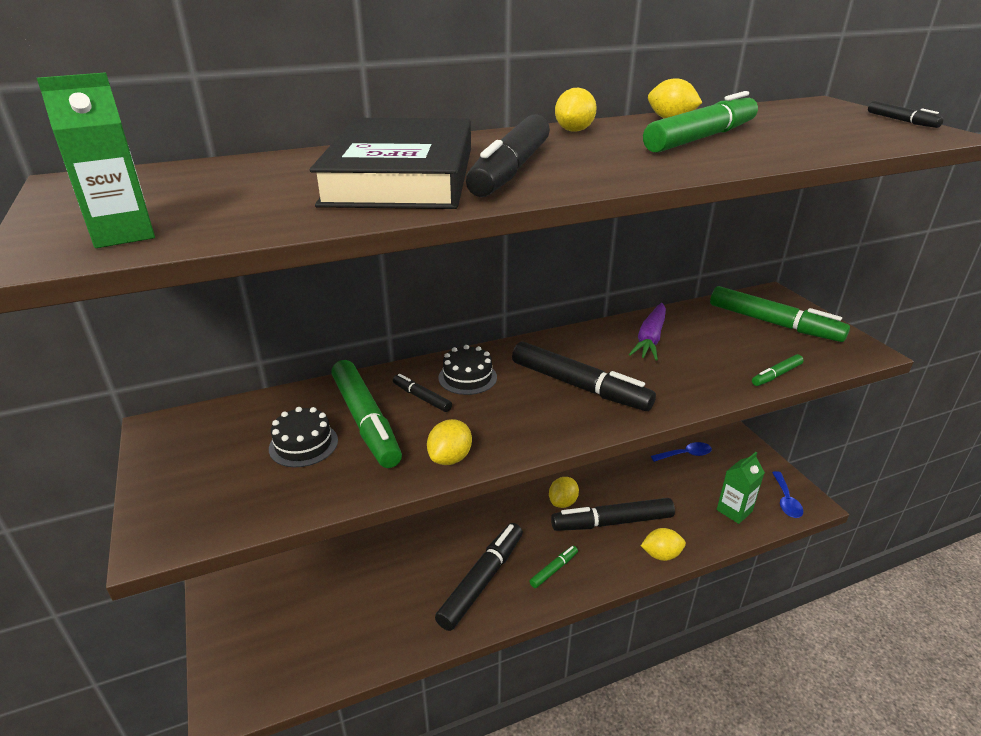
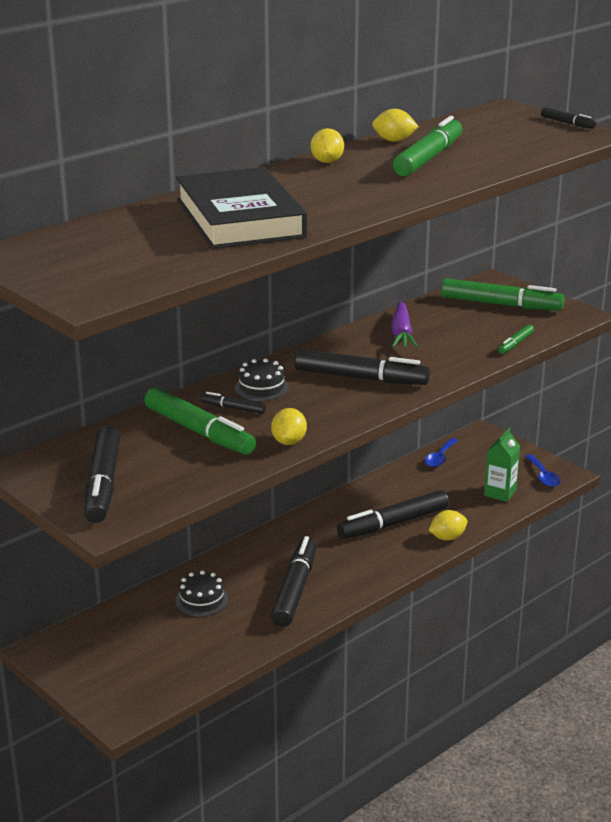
camera: 20 degrees left, 5 degrees down
green carton [37,72,155,248] -> none
black cake [269,407,338,467] -> black cake moved to [175,570,228,617]
black marker [466,114,550,197] -> black marker moved to [84,425,120,523]
green marker [529,546,578,588] -> none
yellow lemon [549,477,579,508] -> none
blue spoon [651,442,712,462] -> blue spoon turned 150 degrees clockwise [424,438,458,467]

